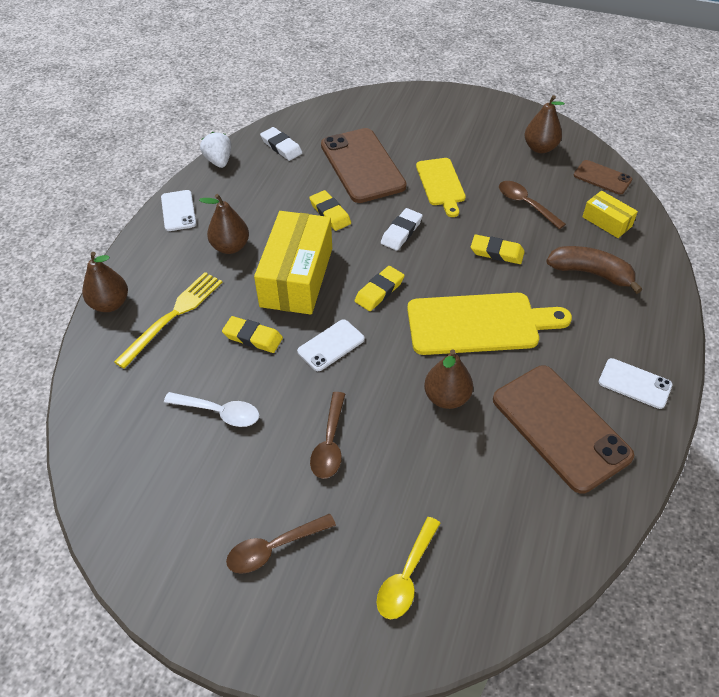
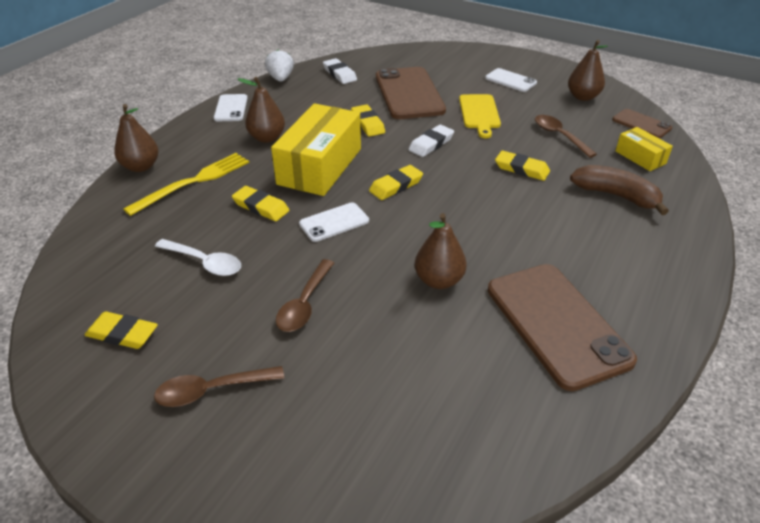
camera: 10 degrees right, 10 degrees down
yellow spoon [377,517,440,619] -> none
yellow cutting board [407,293,572,355] -> none
white phone [599,358,672,409] -> white phone moved to [485,68,537,92]
none -> yellow eraser [85,311,158,349]

